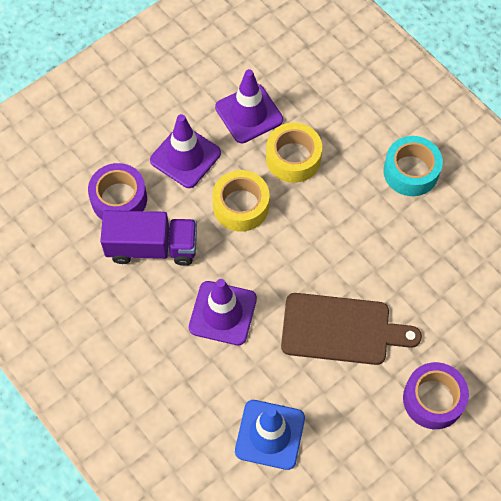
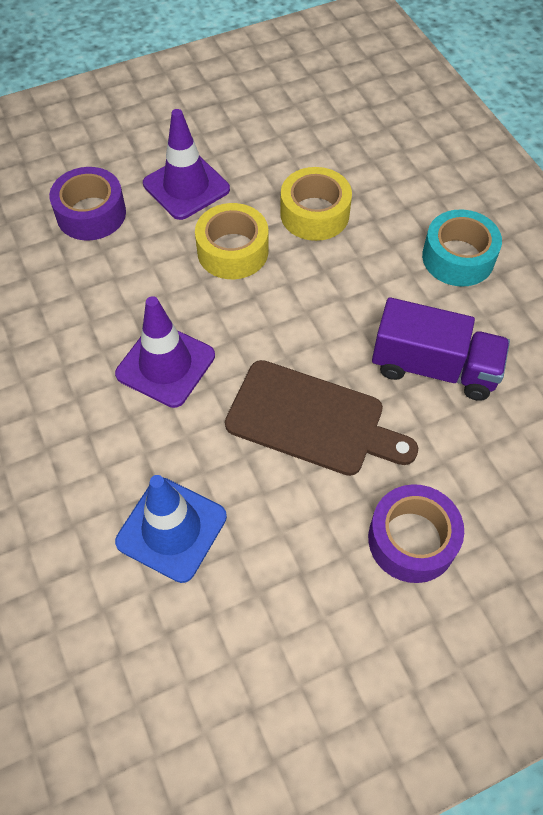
camera: 15 degrees right, 5 degrees down
purple truck [100,210,197,266] -> purple truck moved to [372,297,510,401]
purple traffic cone [215,69,283,143] -> none

